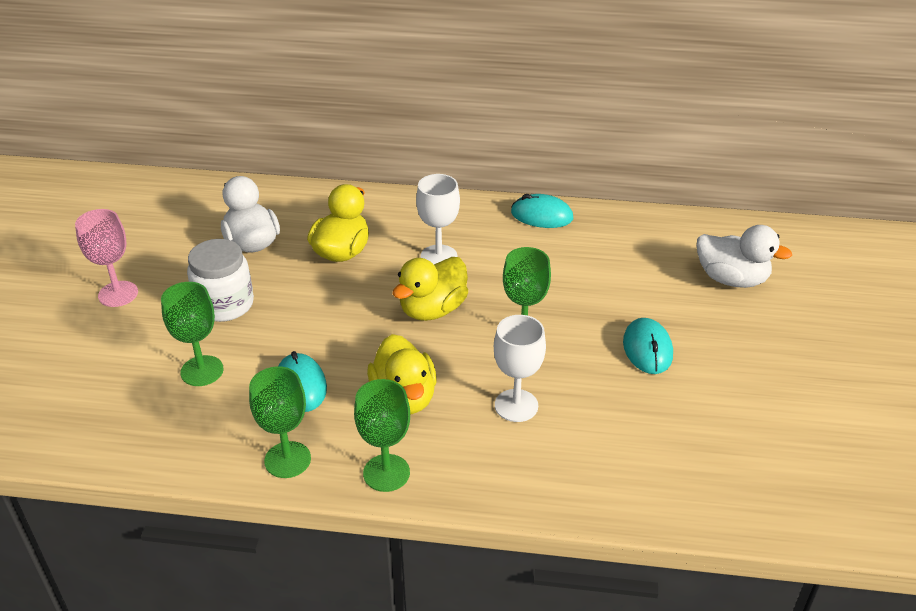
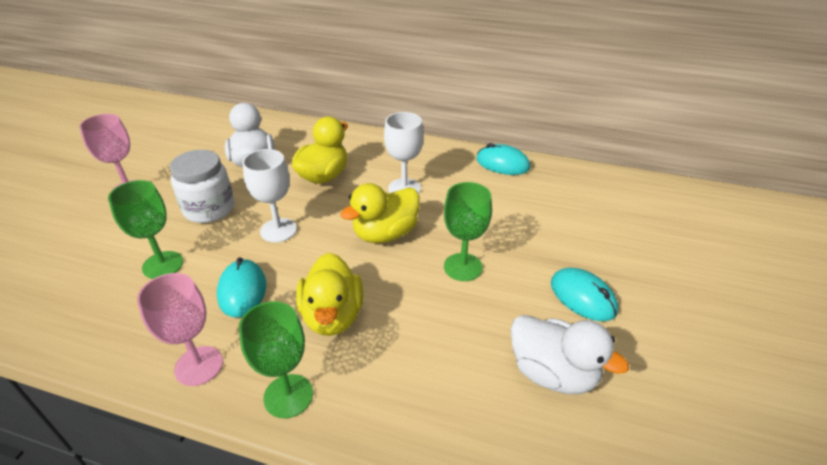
camera: 10 degrees right, 0 degrees up
green goblet [249,366,311,478] -> pink goblet [137,273,223,386]
white goblet [494,315,546,422] -> white goblet moved to [242,149,297,243]
turquoise mouse [623,318,673,374] -> turquoise mouse turned 45 degrees counterclockwise [551,268,618,321]
white duck [697,225,792,288] -> white duck moved to [510,315,629,394]

